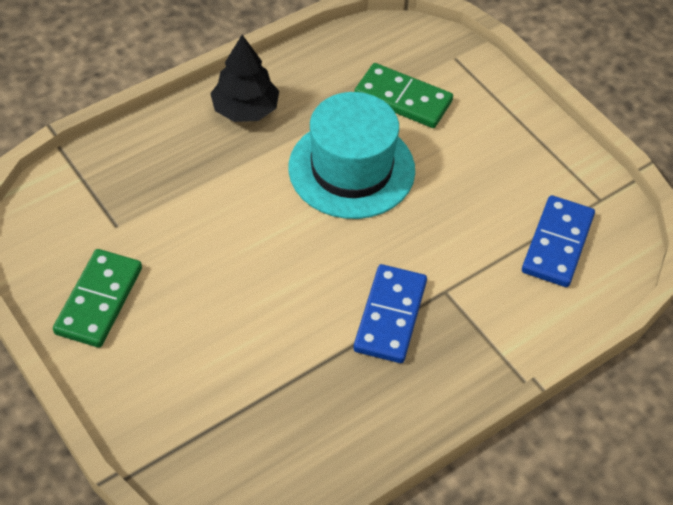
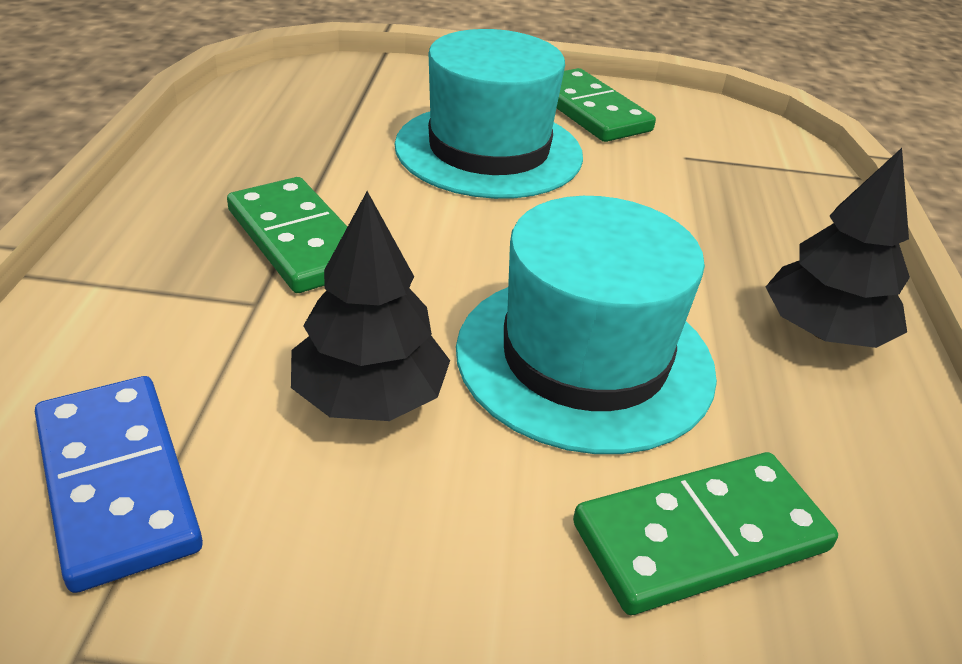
camera: 130 degrees right, 15 degrees down
blue domino [353,264,427,363] -> green domino [227,177,348,293]
none -> black tree [291,191,450,421]
none -> turquoise hat [395,29,583,199]

